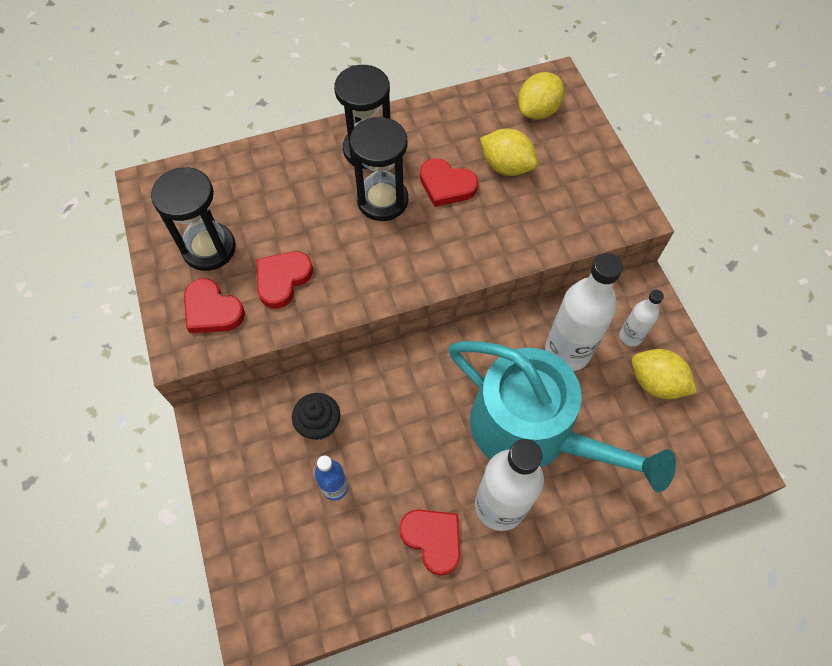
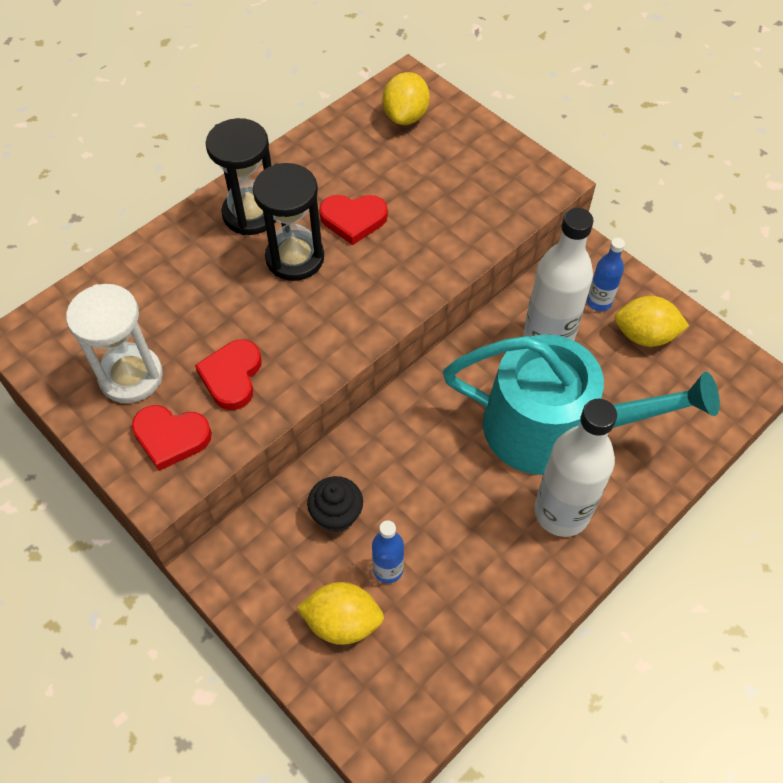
camera: 25 degrees left, 5 degrees down
black hourglass [151,167,236,271] -> white hourglass [66,284,163,403]
red heart [399,509,460,576] -> none
yellow lemon [480,128,538,176] -> yellow lemon moved to [297,582,384,645]
white bottle [619,290,664,347] -> blue bottle [587,238,625,311]

